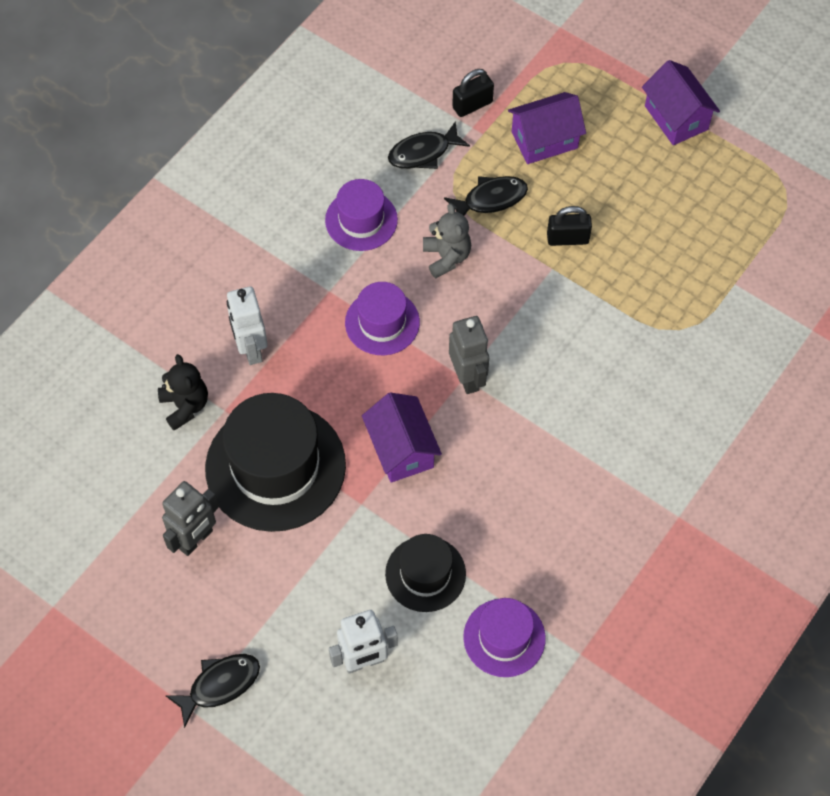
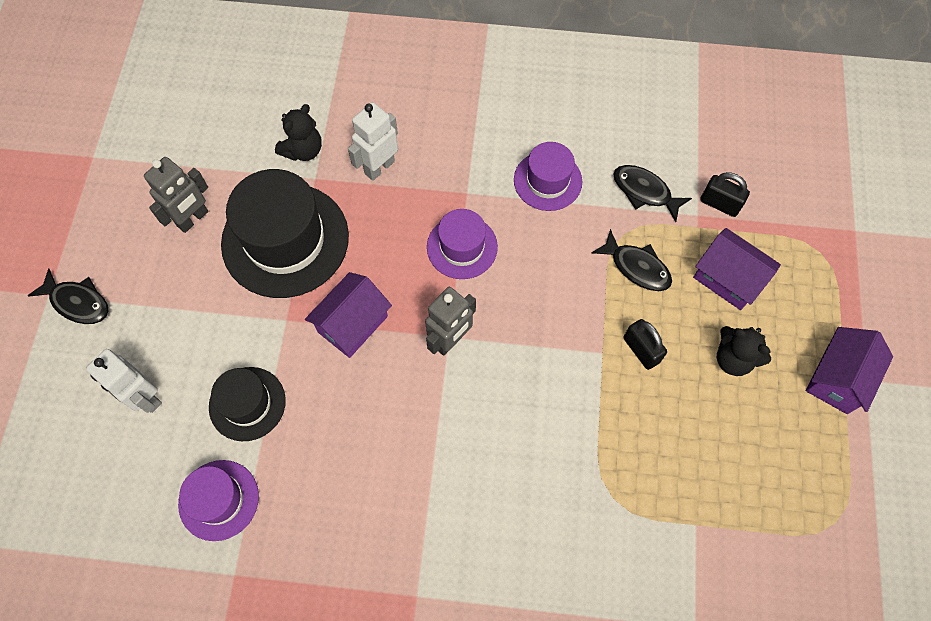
camera: 60 degrees right, 5 degrees up
grey robot [162,481,219,556] -> grey robot turned 60 degrees counterclockwise [144,157,208,233]
grey teddy bear [423,203,471,278] -> none
none -> black teddy bear [717,326,771,376]

